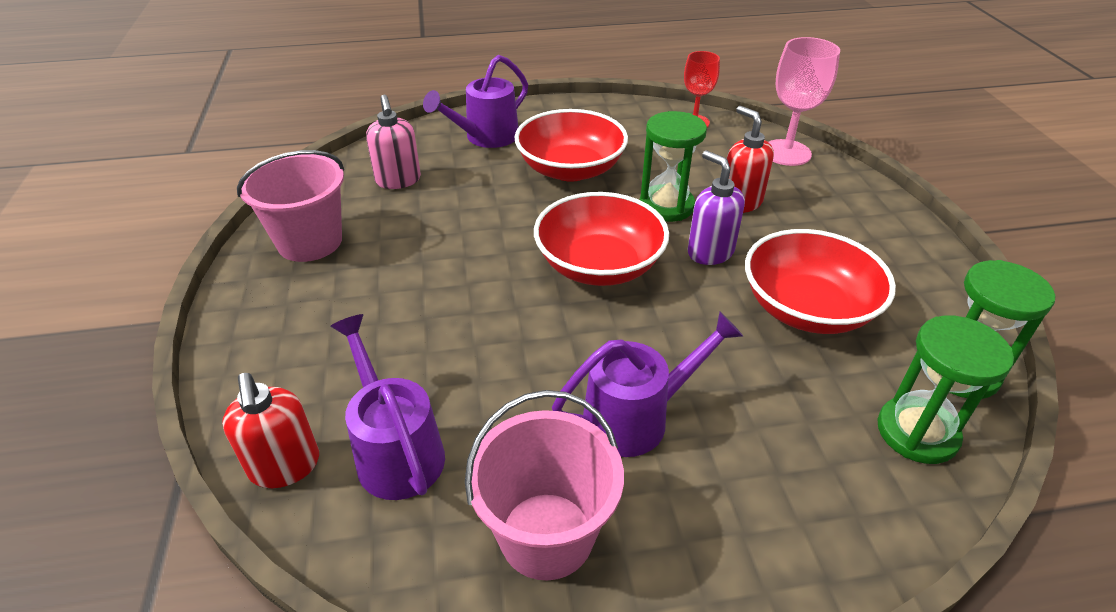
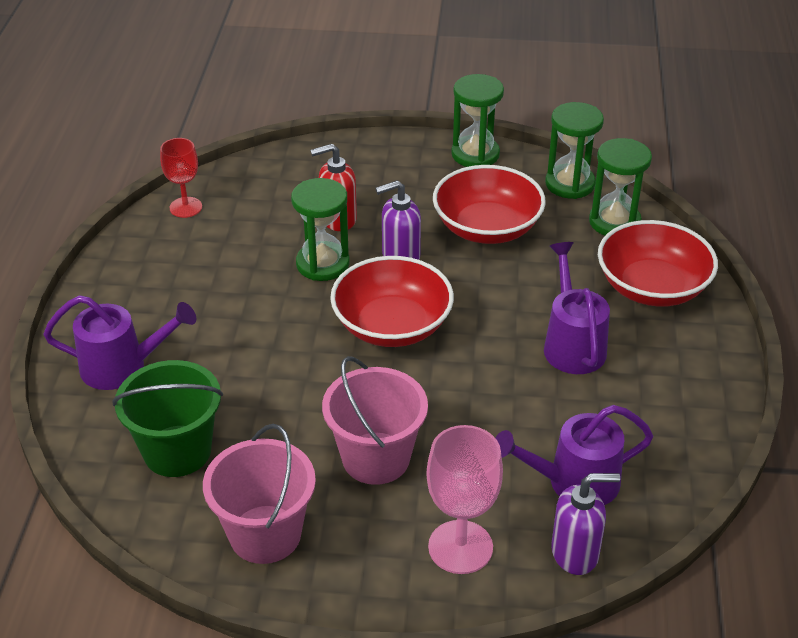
camera: 75 degrees left, 0 degrees up
red soap dispenser [222,373,319,488] -> purple soap dispenser [551,473,620,575]
pink soap dispenser [366,94,421,189] -> green bucket [112,360,223,477]
purple watering can [423,55,528,148] -> purple watering can turned 60 degrees counterclockwise [43,295,196,390]
pink bucket [465,390,624,581] -> pink bucket moved to [322,356,428,485]
red bowl [515,109,628,182] -> red bowl moved to [598,220,718,307]
pink goblet [769,37,840,166] -> pink goblet moved to [426,425,503,574]
none -> green hourglass [451,74,504,167]

